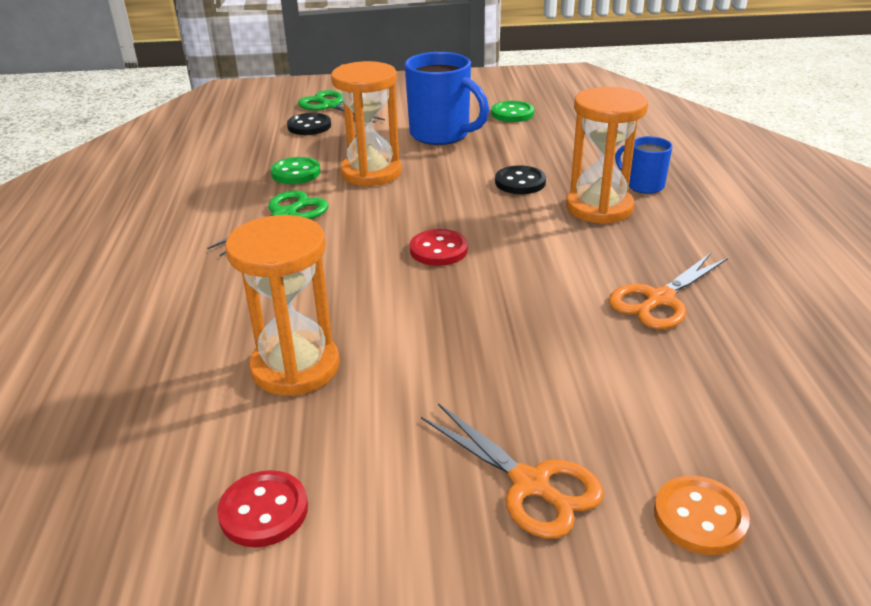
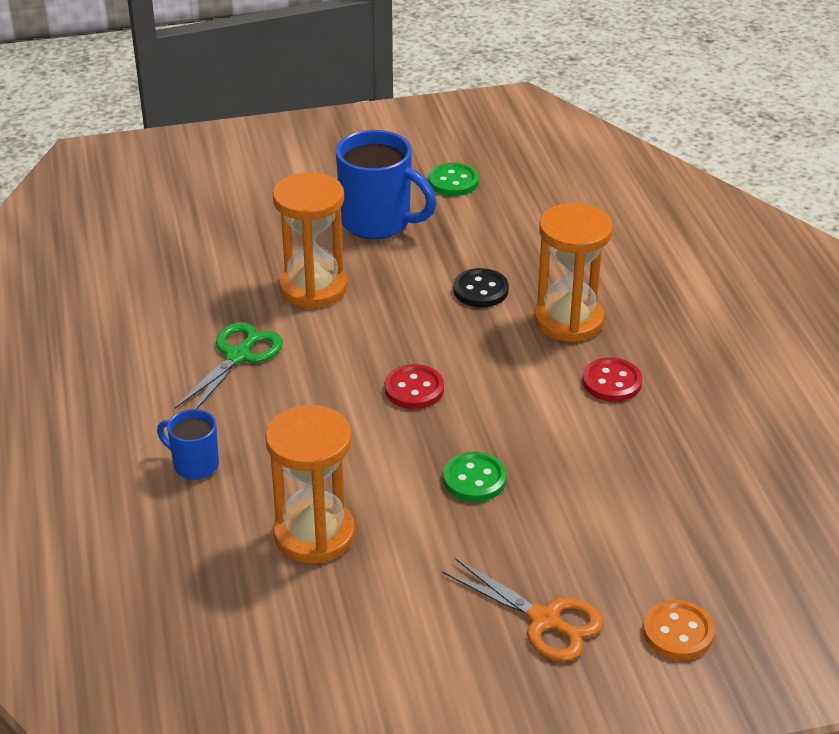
camera: 10 degrees left, 5 degrees up
red button [217,470,308,547] -> red button moved to [582,357,642,402]
green button [271,157,321,184] -> green button moved to [443,452,507,502]
black button [287,113,331,135] -> none
green scissors [298,90,385,123] -> none
orange scissors [608,253,728,329] -> none
blue mug [615,136,673,194] -> blue mug moved to [157,409,219,480]

